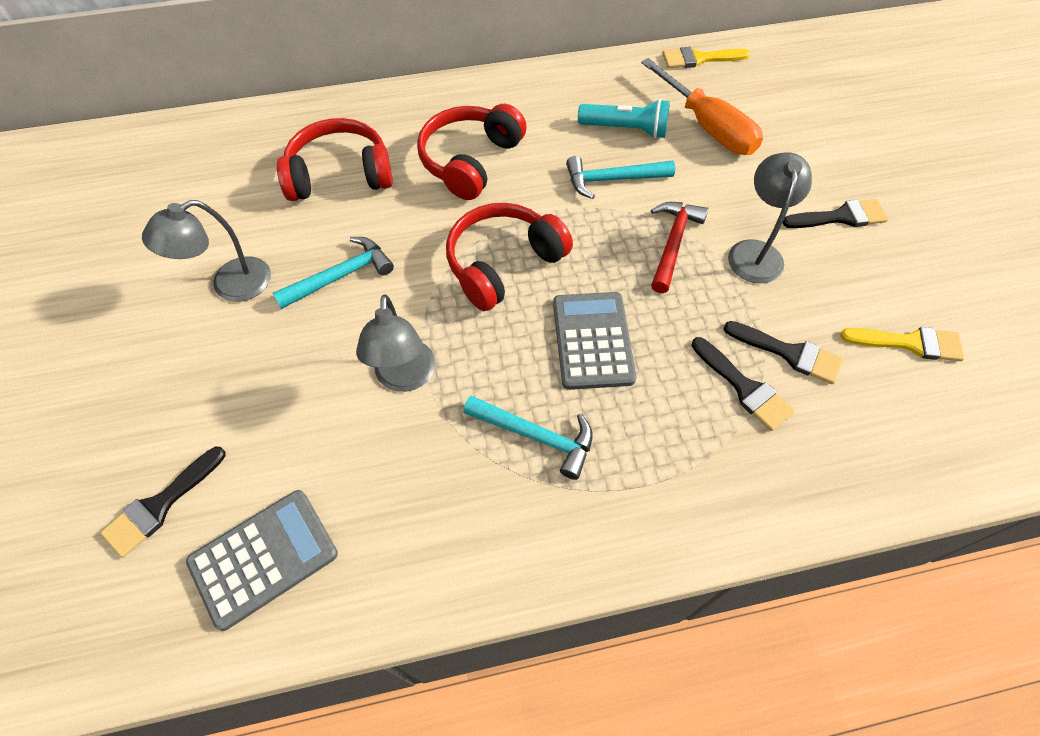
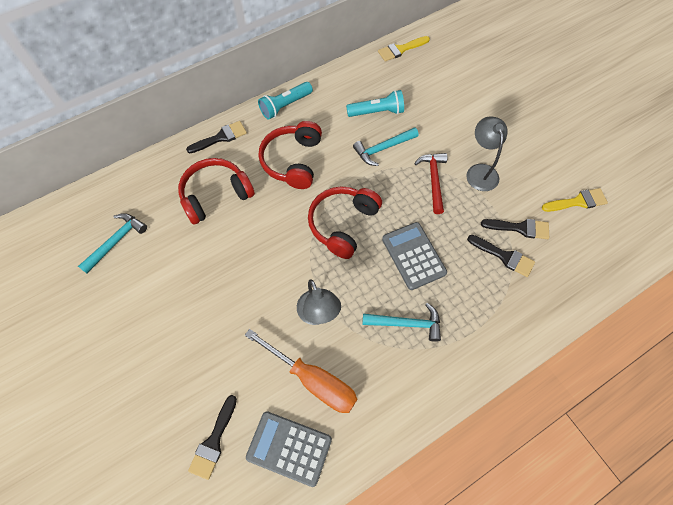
camera: 20 degrees left, 5 degrees up
grey lamp [142,200,271,302] -> none
grey calculator [186,490,338,631] -> grey calculator turned 105 degrees counterclockwise [246,411,332,487]
turquoise hammer [273,237,394,309] -> turquoise hammer moved to [78,213,147,274]
orange screwdriver [641,58,763,155] -> orange screwdriver moved to [245,329,357,413]
black brush [783,199,888,228] -> black brush moved to [186,121,247,153]
none -> turquoise flashlight [258,82,313,120]

